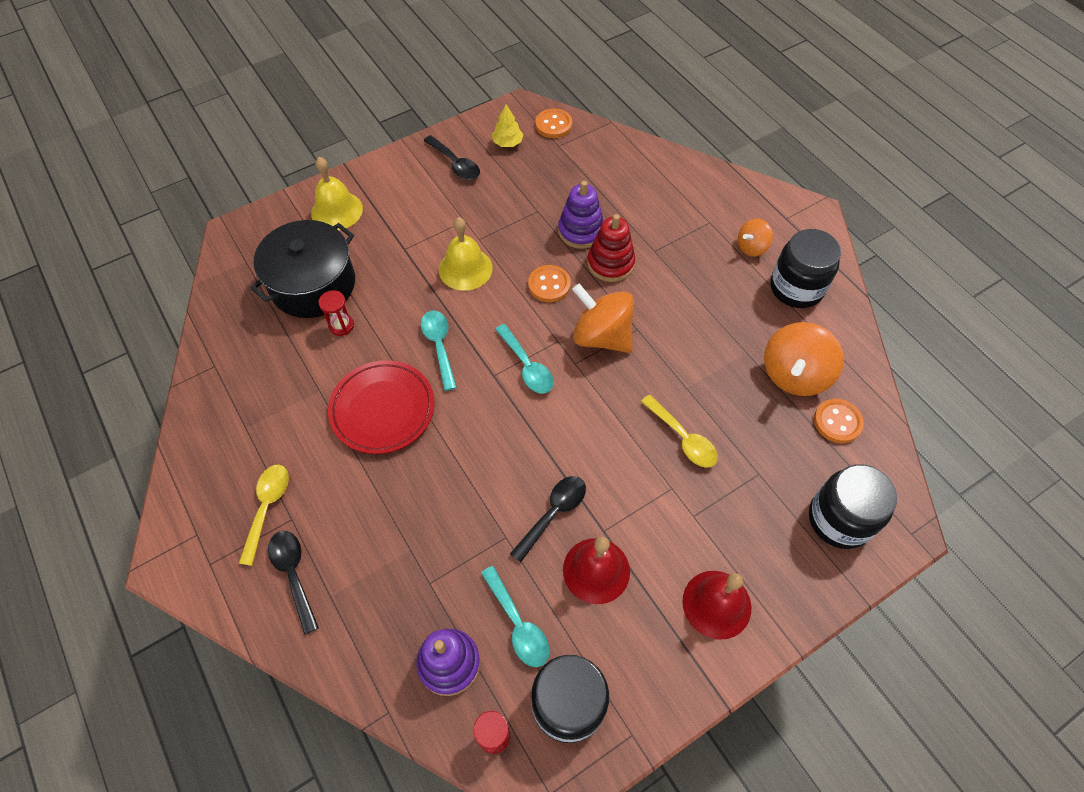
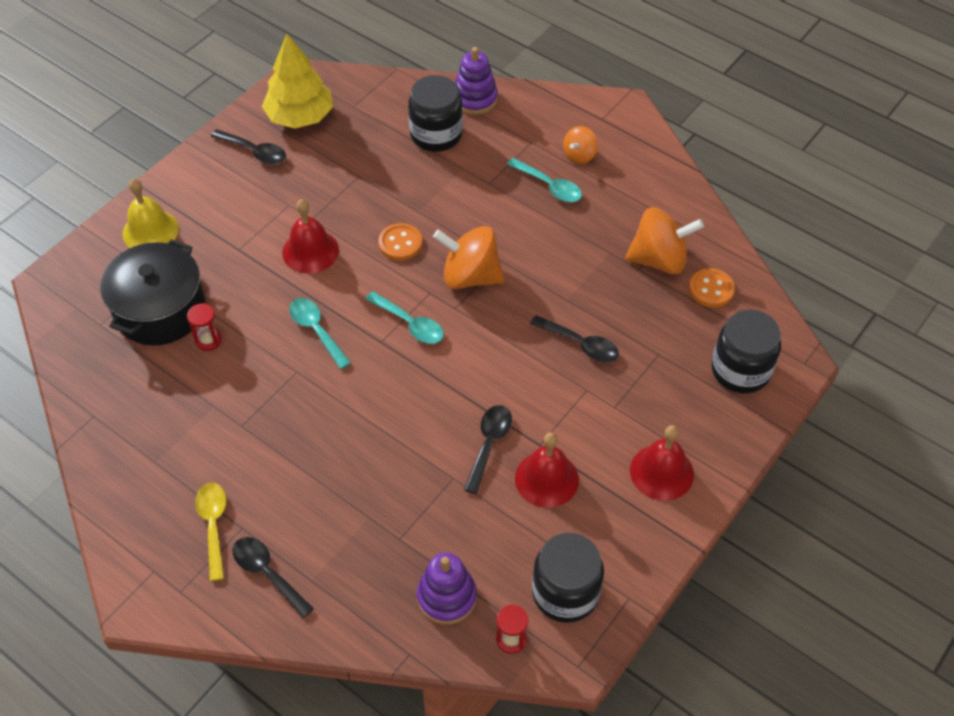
camera: 20 degrees left, 5 degrees down
red plate [328,360,435,454] -> none
yellow bell [439,217,493,291] -> red bell [282,199,339,274]
turquoise spoon [481,566,550,667] -> turquoise spoon moved to [507,158,582,202]
yellow tree [492,104,523,147] -> yellow tree [262,34,333,129], size x2.08
orange button [535,108,573,138] -> none
purple stacking toy [558,181,604,249] -> purple stacking toy moved to [455,47,498,115]
red stacking toy [587,214,635,282] -> none
yellow spoon [641,395,718,468] -> black spoon [530,315,619,362]
orange spinning top [764,322,844,396] -> orange spinning top turned 105 degrees counterclockwise [625,207,704,274]
black jar [770,229,841,308] -> black jar moved to [408,75,463,152]

